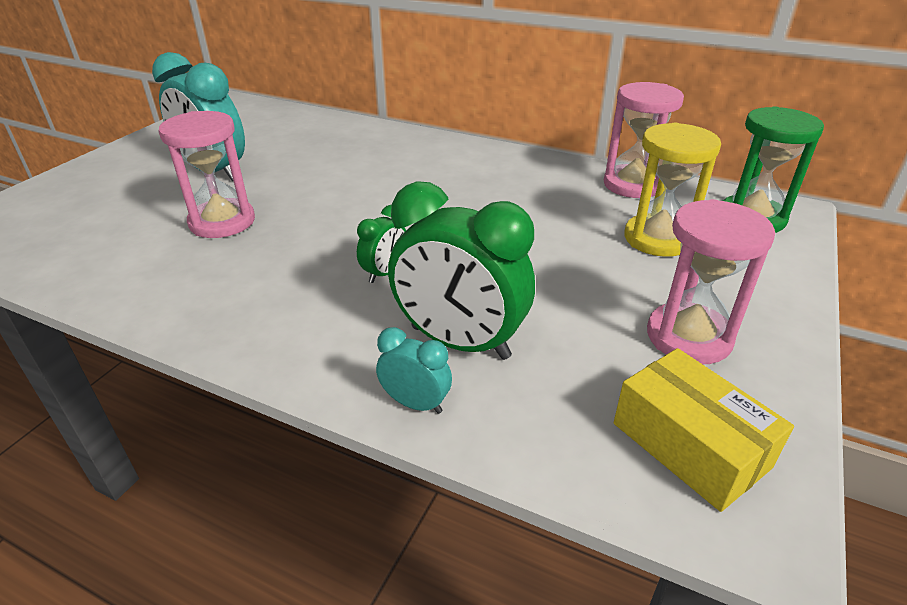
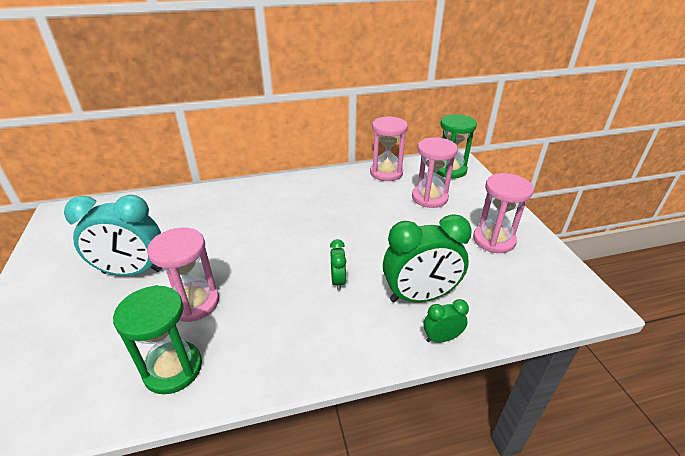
camera: 40 degrees left, 0 degrees up
turquoise clock [376,327,452,414] -> green clock [423,299,469,342]
yellow box [614,348,794,512] -> none
yellow hourglass [624,123,721,257] -> pink hourglass [412,137,458,208]
none -> green hourglass [113,285,202,394]

